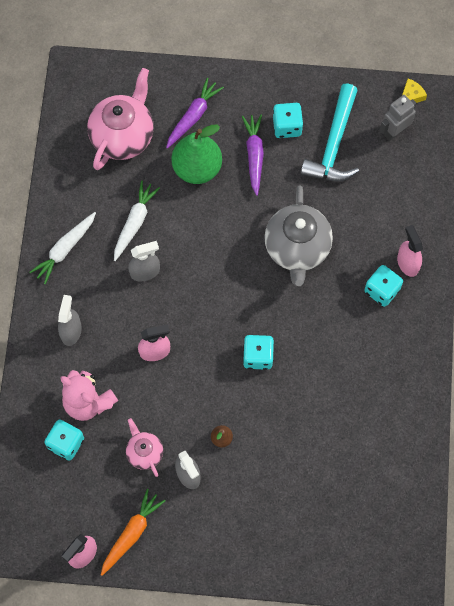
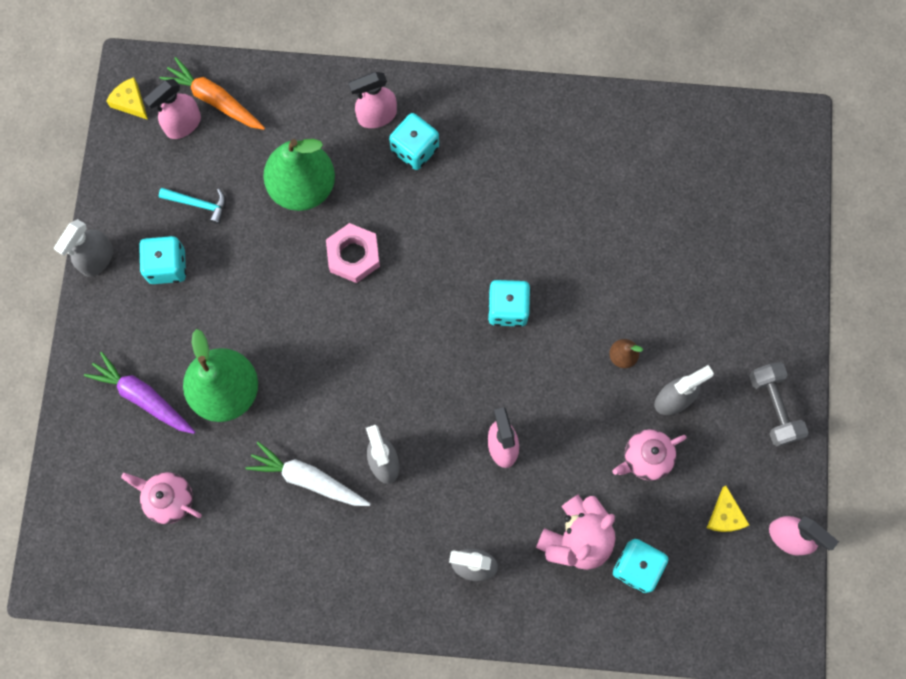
camera: 90 degrees left, 5 degrees up
white carrot [29,212,96,284] -> none
pink teapot [87,68,154,170] -> pink teapot [121,472,202,524], size x0.53
orange carrot [101,489,165,576] -> orange carrot moved to [160,57,265,130]
purple carrot [242,115,264,196] -> none
grey teapot [264,186,333,286] -> pink nut [326,223,380,283]
turquoise hammer [301,83,359,182] -> turquoise hammer [159,188,226,224], size x0.46
grey robot [380,95,416,141] -> pink spray bottle [143,79,201,139]
none -> grey spray bottle [54,219,113,277]
none -> green pear [263,139,335,211]
none -> yellow cheese [707,486,749,532]
none -> grey dumbbell [749,362,809,446]

